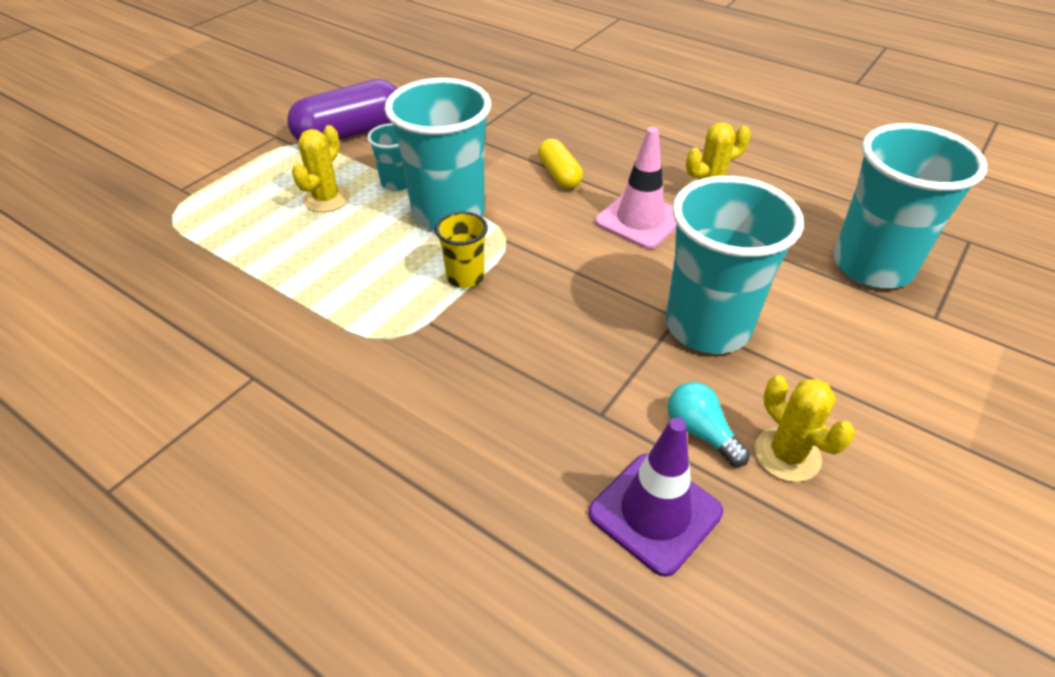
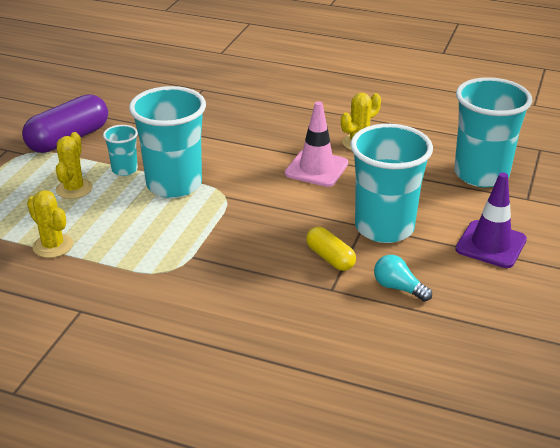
camera: 15 degrees left, 10 degrees down
yellow cup [435,212,488,288] -> none
yellow capsule [538,139,583,189] -> yellow capsule moved to [306,227,356,271]
purple traffic cone [588,417,723,577] -> purple traffic cone moved to [455,172,527,268]
yellow cactus [754,376,855,482] -> yellow cactus moved to [27,190,73,258]

